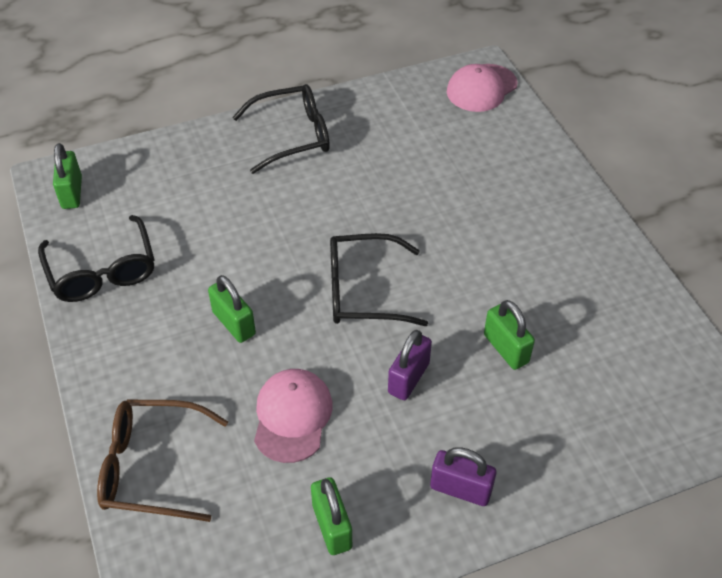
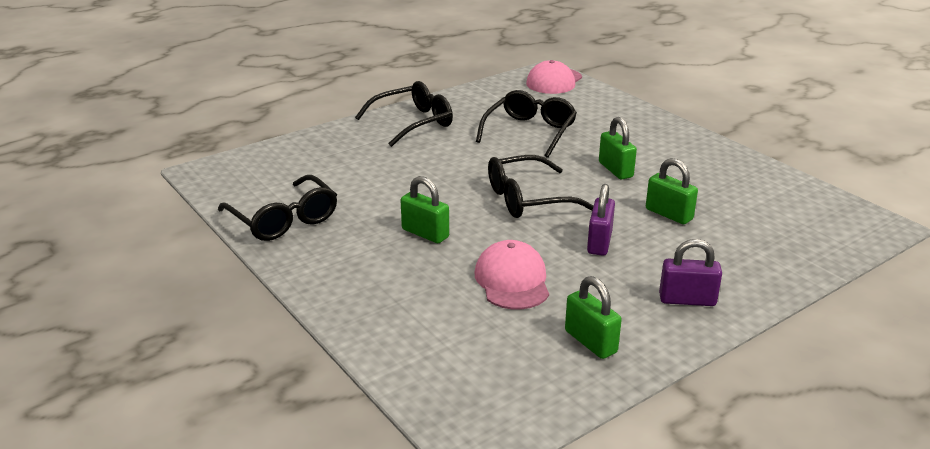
camera: 15 degrees left, 20 degrees down
green padlock [53,143,82,209] -> green padlock moved to [599,117,637,179]
brown glasses [97,399,228,522] -> none
none -> black glasses [476,90,577,158]

